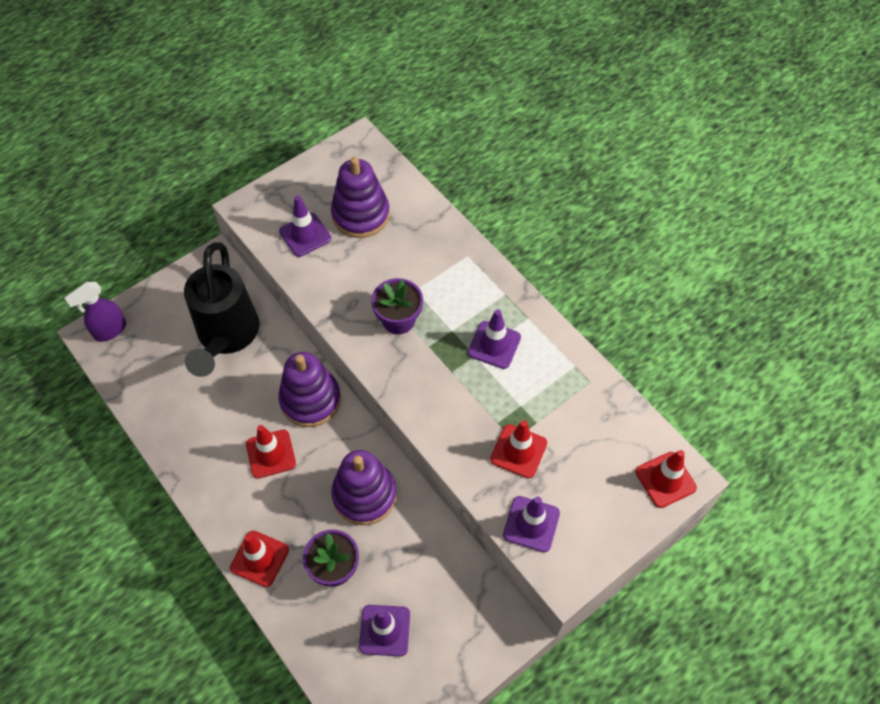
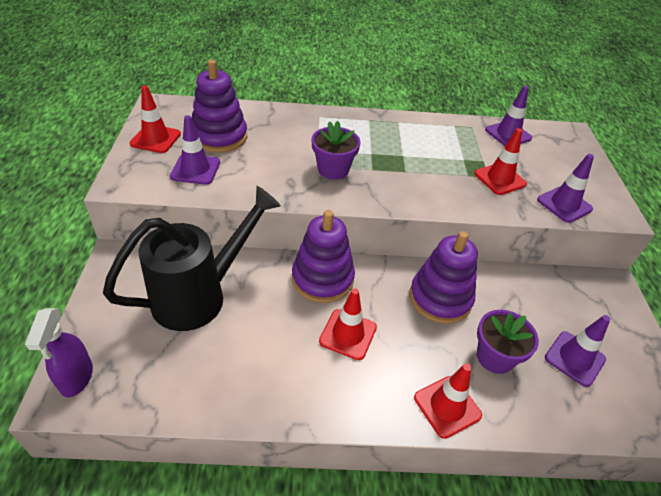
camera: 55 degrees left, 15 degrees down
black watering can [184,242,259,377] -> black watering can turned 75 degrees counterclockwise [103,186,281,331]
purple traffic cone [468,309,521,369] -> purple traffic cone moved to [485,86,532,146]
red traffic cone [636,450,697,508] -> red traffic cone moved to [129,86,181,153]

